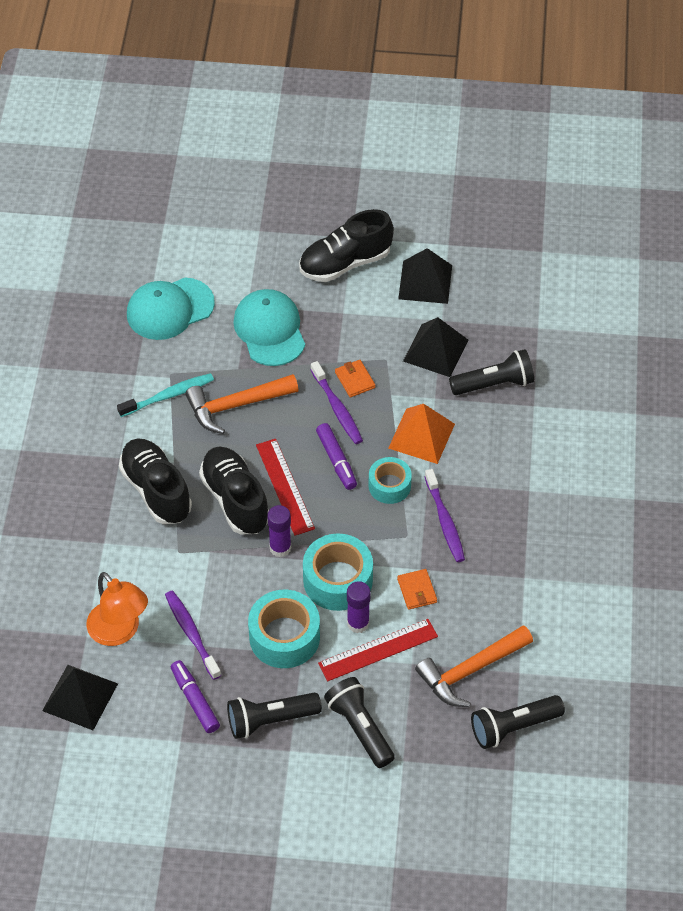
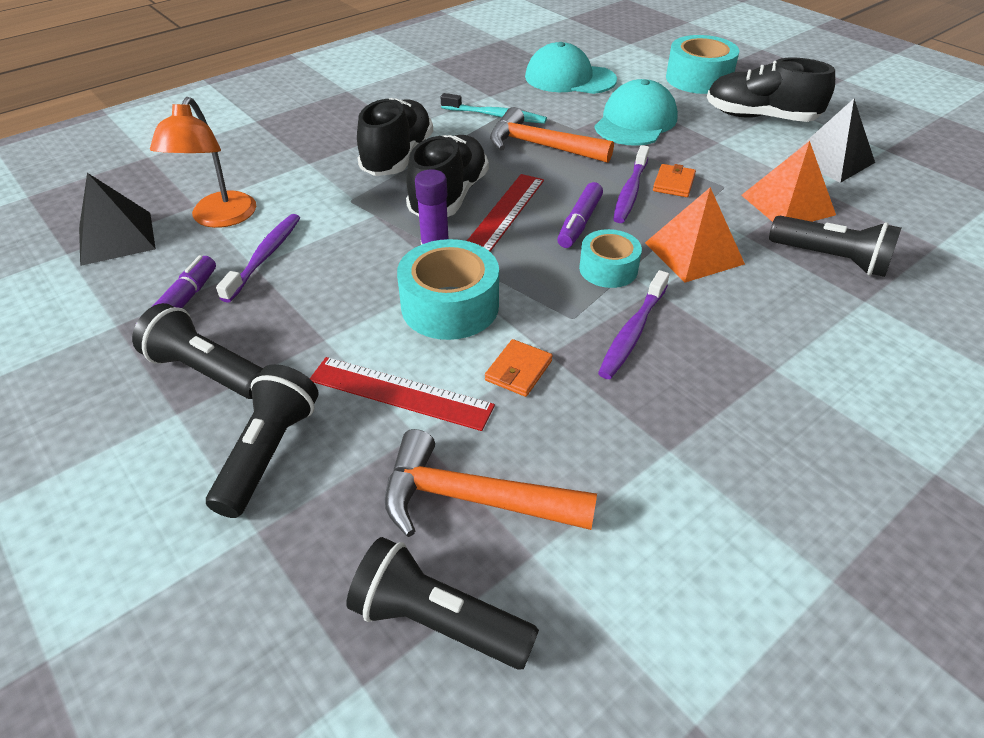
camera: 45 degrees right, 10 degrees down
turquoise tape [248,590,320,668] -> turquoise tape moved to [666,35,739,94]
purple glue stick [347,581,371,633] -> none
black pyramid [403,317,468,377] -> orange pyramid [741,141,836,222]

